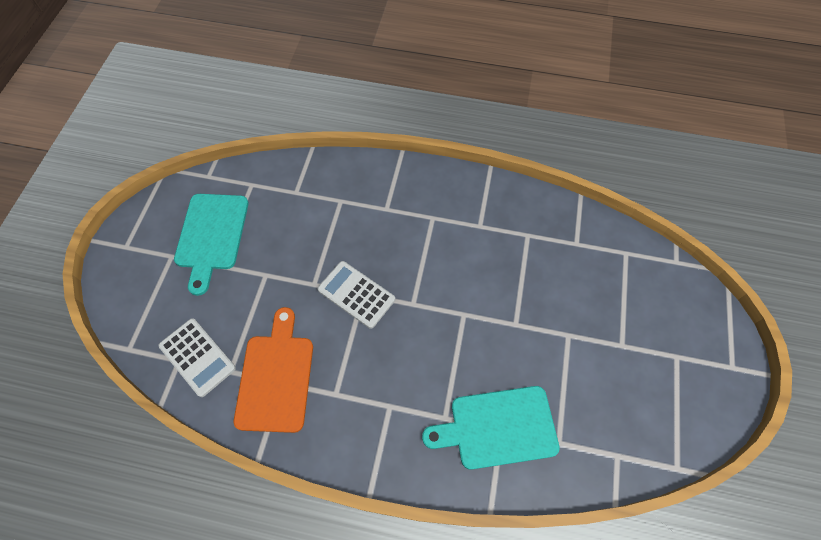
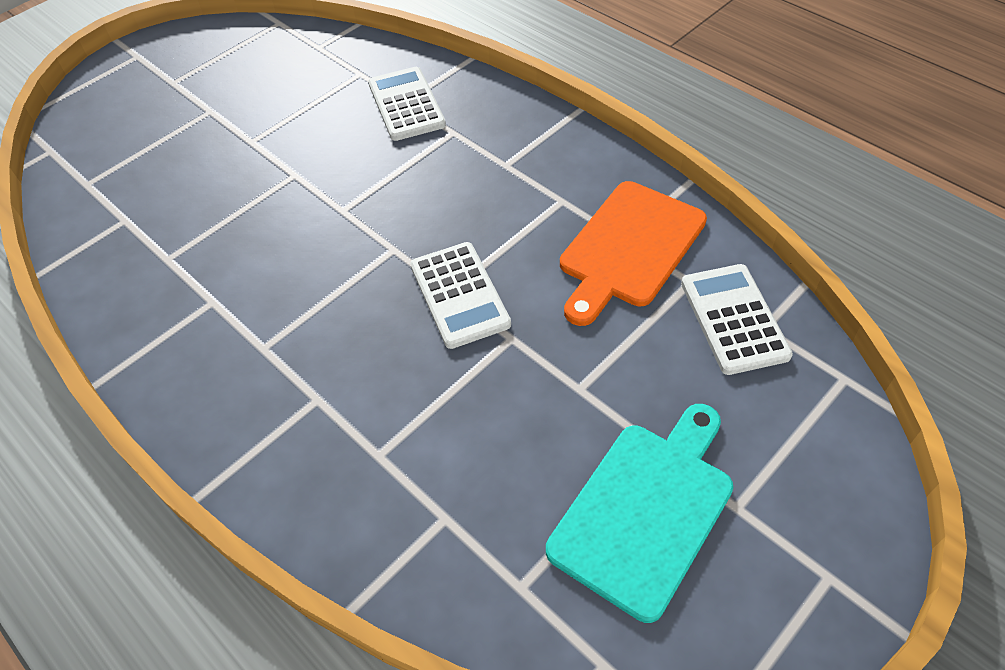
camera: 145 degrees left, 10 degrees down
turquoise cutting board [422,386,560,470] -> white calculator [368,67,446,141]

